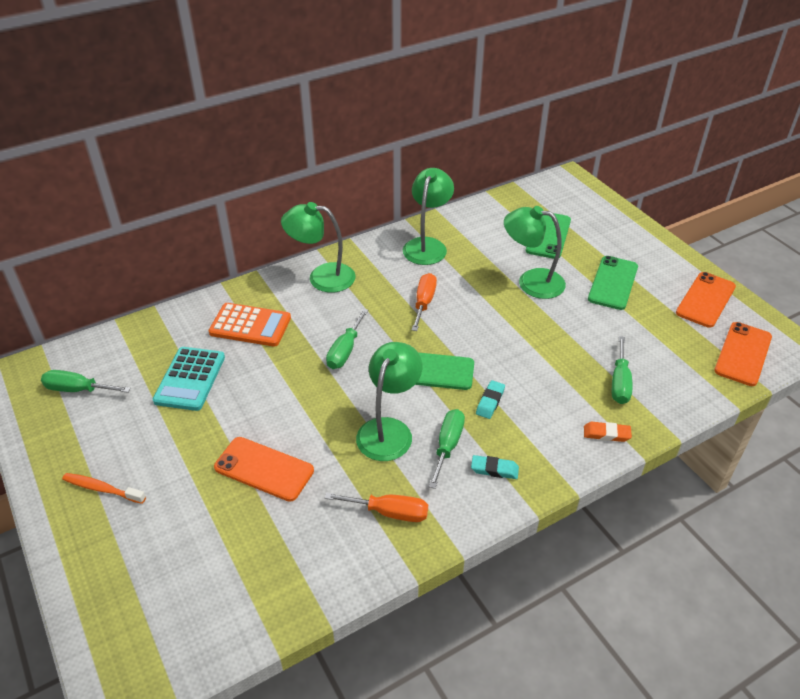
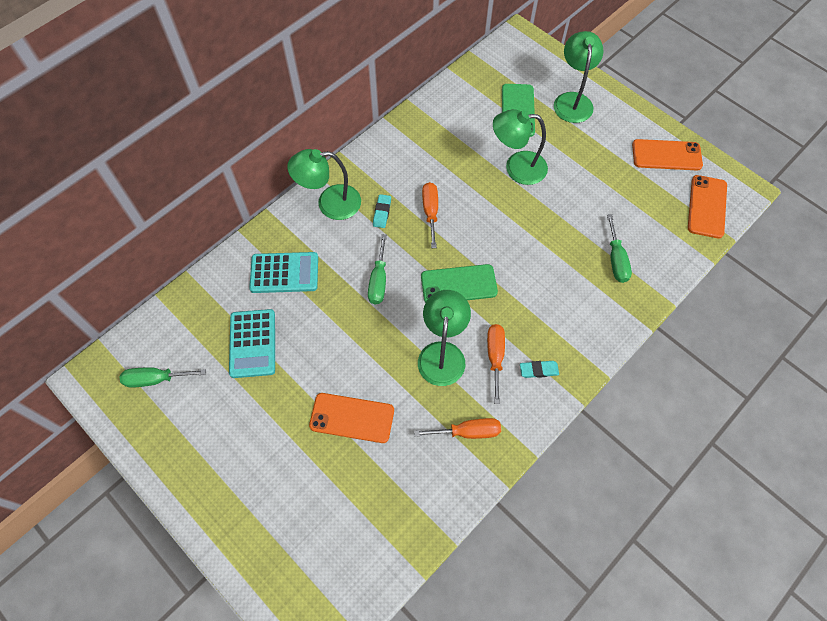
camera: 15 degrees left, 20 degrees up
orange toothbrush [62,473,146,504] -> none
orange calculator [208,303,291,347] -> turquoise calculator [249,252,318,293]
green lamp [403,168,454,265] -> green lamp moved to [554,31,603,123]
green screwdriver [429,409,465,489] -> orange screwdriver [487,324,505,404]
turquoise eraser [476,380,505,419] -> turquoise eraser moved to [373,194,391,228]
orange eraser [584,422,632,442] -> none
green phone [588,256,638,310] -> none
orange phone [676,272,736,328] -> orange phone turned 75 degrees clockwise [632,139,703,170]

